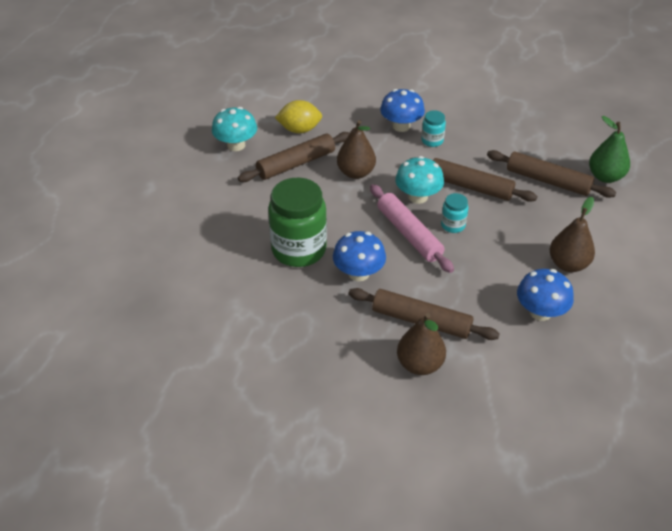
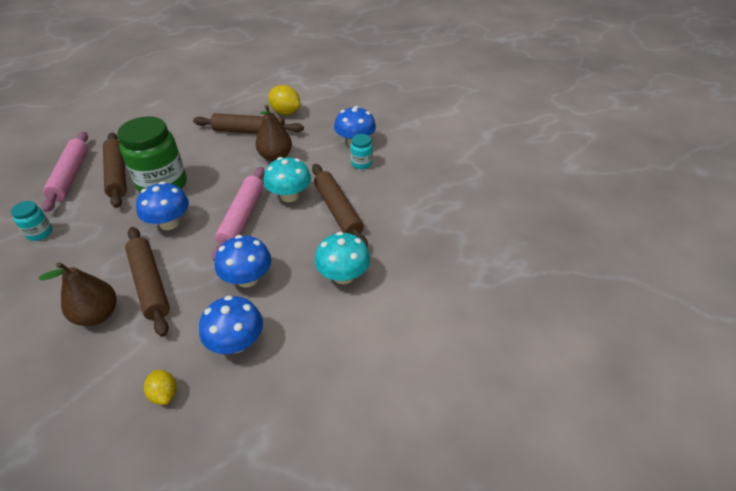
camera: 40 degrees right, 0 degrees up
turquoise mushroom [212,107,257,151] -> turquoise mushroom moved to [315,232,370,284]
turquoise jar [441,193,469,233] -> turquoise jar moved to [11,201,53,241]
brown rolling pin [487,150,616,198] -> brown rolling pin moved to [103,132,127,208]
brown pear [550,197,595,272] -> none
green pear [589,116,630,183] -> none
none -> pink rolling pin [42,132,88,212]
none -> yellow lemon [144,370,177,405]
none -> blue mushroom [215,235,271,288]

